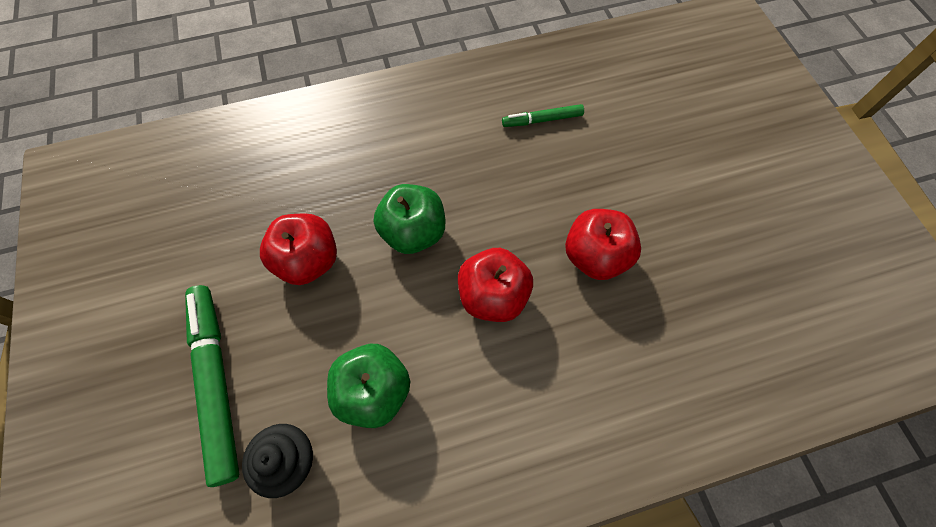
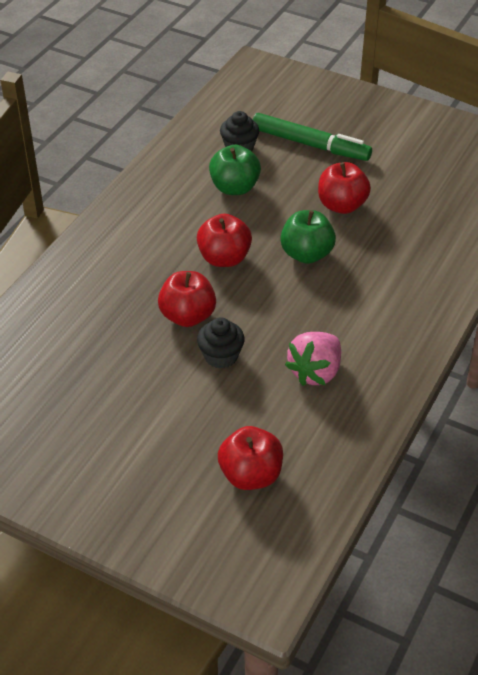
camera: 135 degrees right, 20 degrees down
green marker [502,104,584,127] -> pink strawberry [285,332,341,386]
none -> black cupcake [197,318,245,369]
none -> red apple [218,426,283,490]

